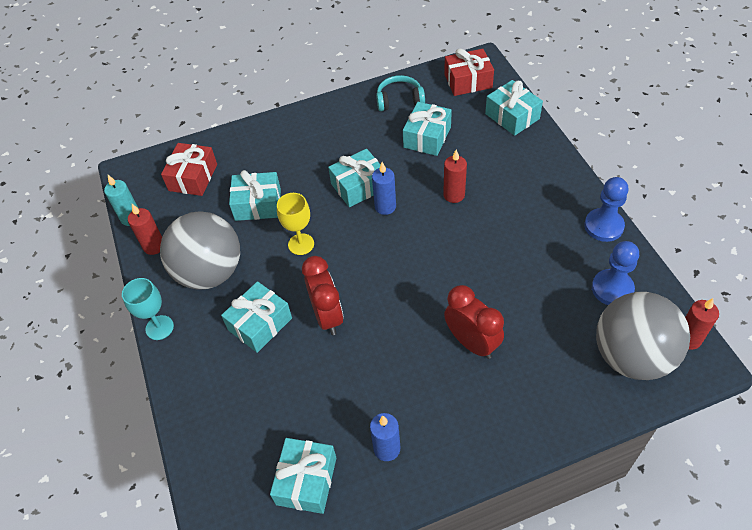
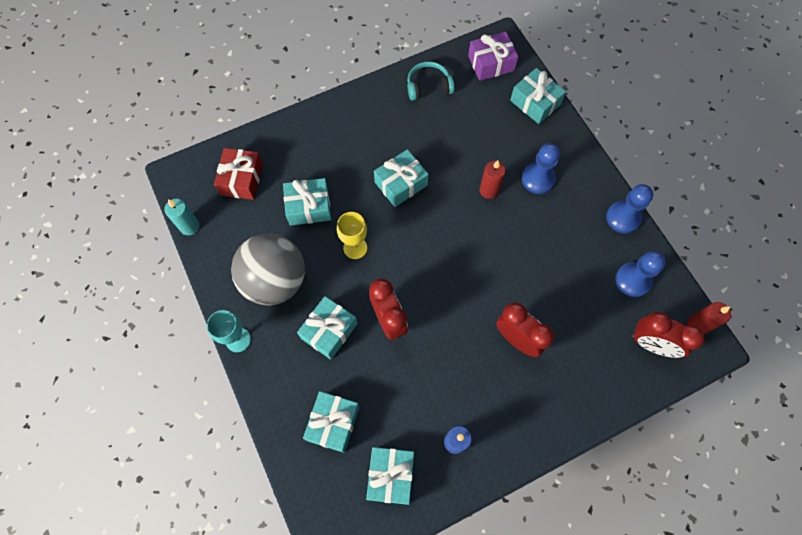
camera: 10 degrees left, 15 degrees up
red candle [128,204,162,255] -> none
blue candle [372,162,396,215] -> none
turquoise gift [403,102,452,156] -> turquoise gift moved to [303,391,360,453]
red gift [444,48,494,96] -> purple gift [468,32,518,81]
grey ball [596,292,690,380] -> red clock [632,312,705,358]
none -> blue pawn [522,143,560,194]

